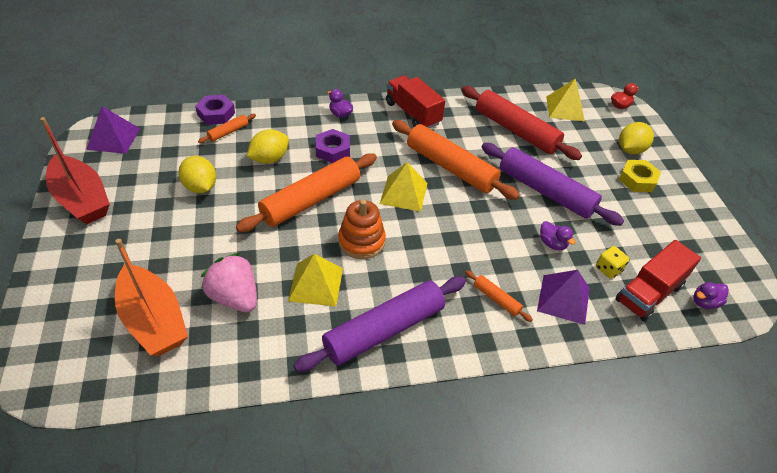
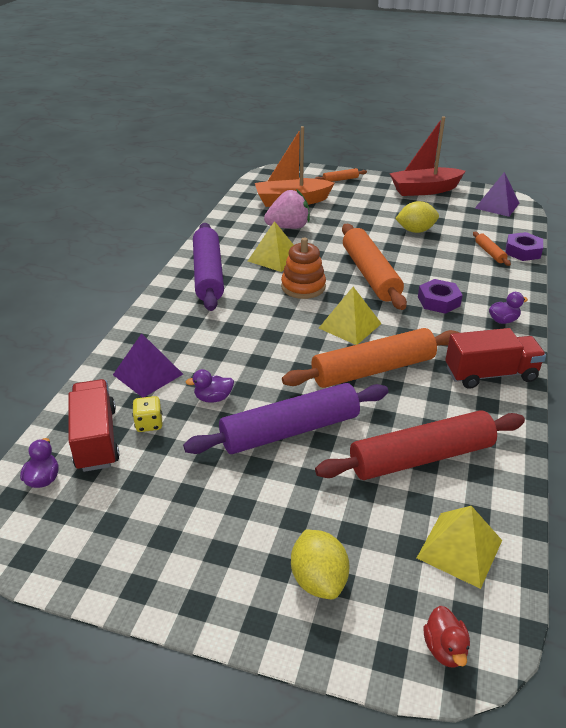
camera: 120 degrees right, 10 degrees down
yellow lemon [247,129,289,164] -> none
orange rolling pin [465,270,533,322] -> orange rolling pin moved to [314,168,367,182]
yellow nut [619,160,661,192] -> none

